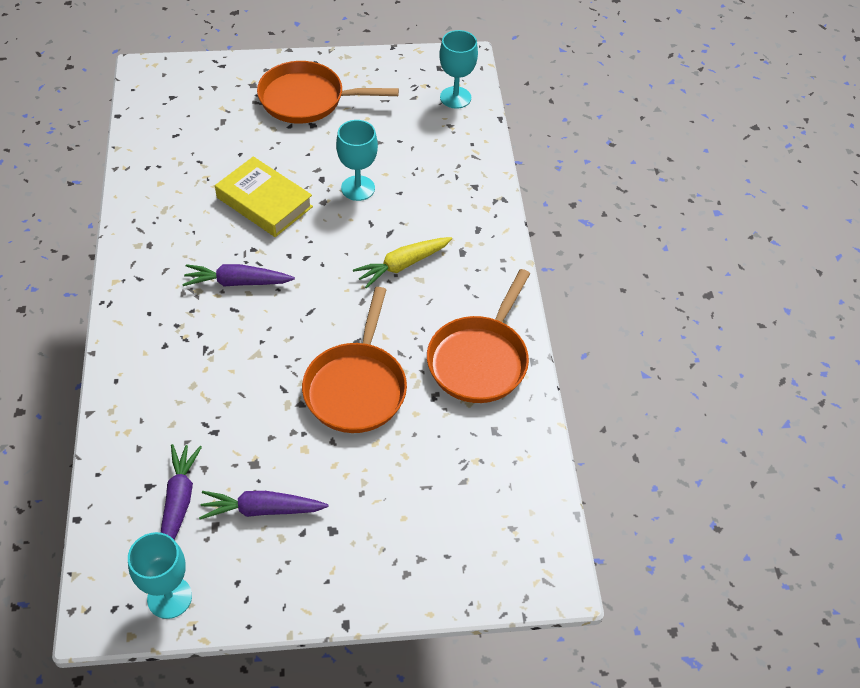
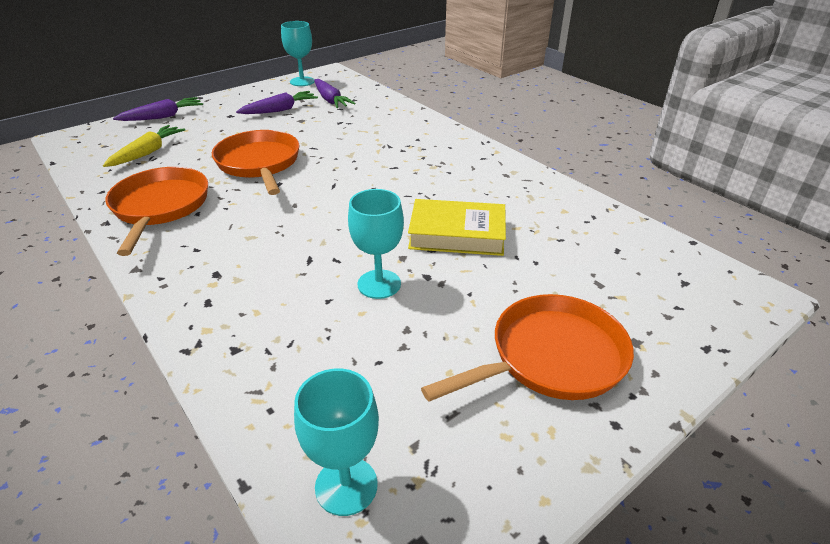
camera: 150 degrees right, 15 degrees down
purple carrot [182,264,295,286] -> purple carrot moved to [113,97,203,121]
yellow carrot [353,237,452,288] -> yellow carrot moved to [103,125,185,167]

